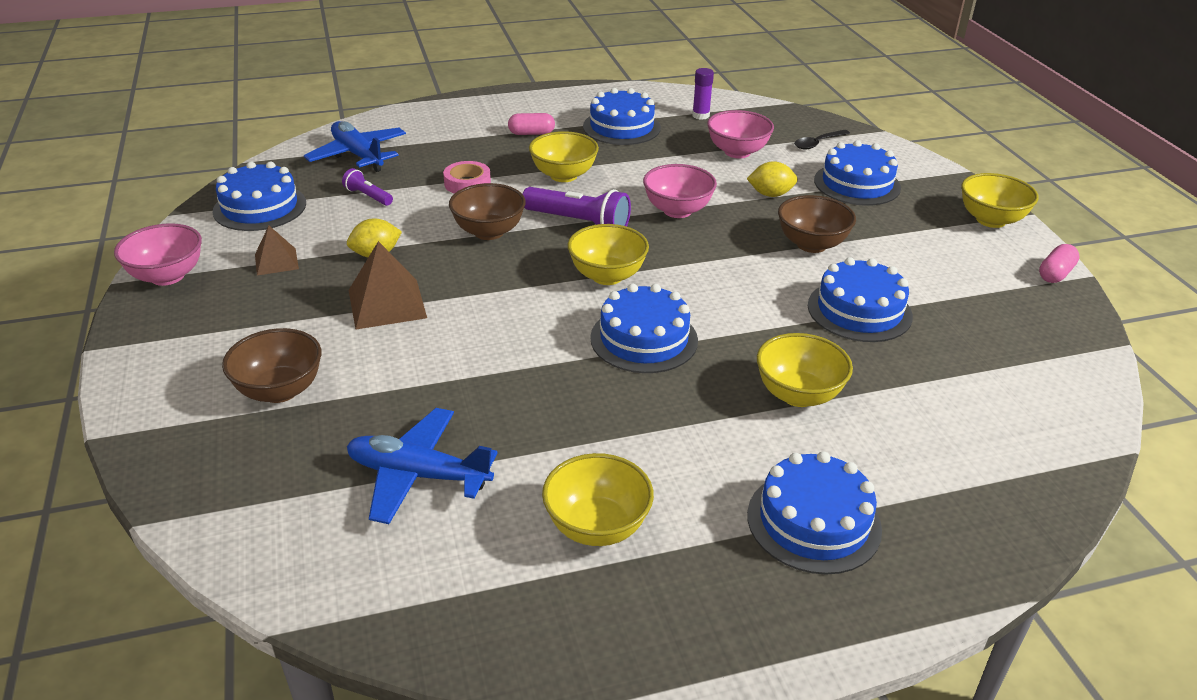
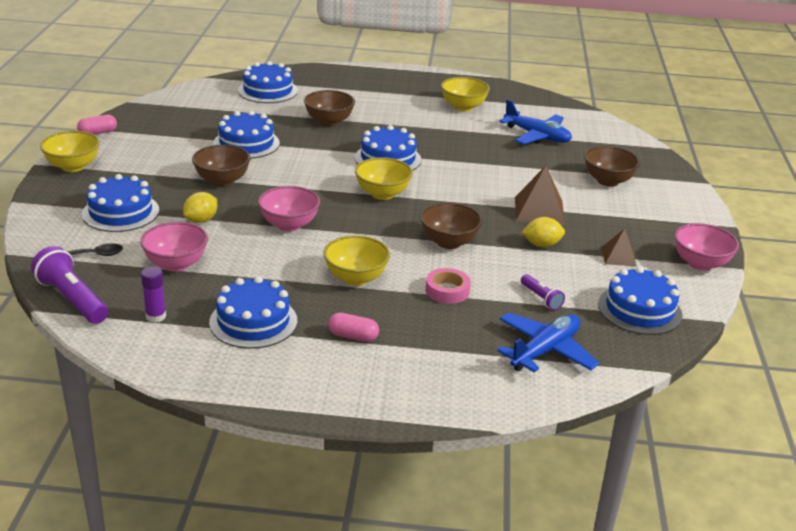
camera: 160 degrees left, 5 degrees down
blue plane [304,121,406,172] -> blue plane turned 120 degrees counterclockwise [497,313,600,372]
purple flashlight [522,187,631,227] -> purple flashlight moved to [31,246,108,324]
yellow lemon [747,161,798,197] -> yellow lemon turned 75 degrees counterclockwise [183,192,217,223]
blue cake [747,451,882,574] -> blue cake moved to [238,61,298,103]
yellow bowl [757,333,853,407] -> brown bowl [304,90,355,126]

